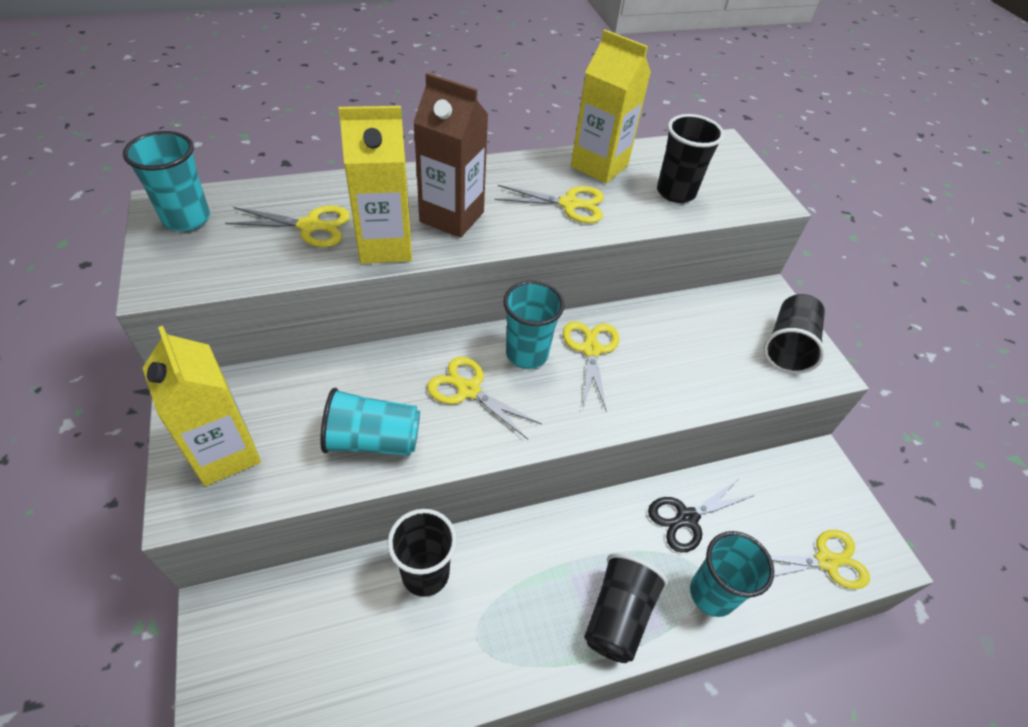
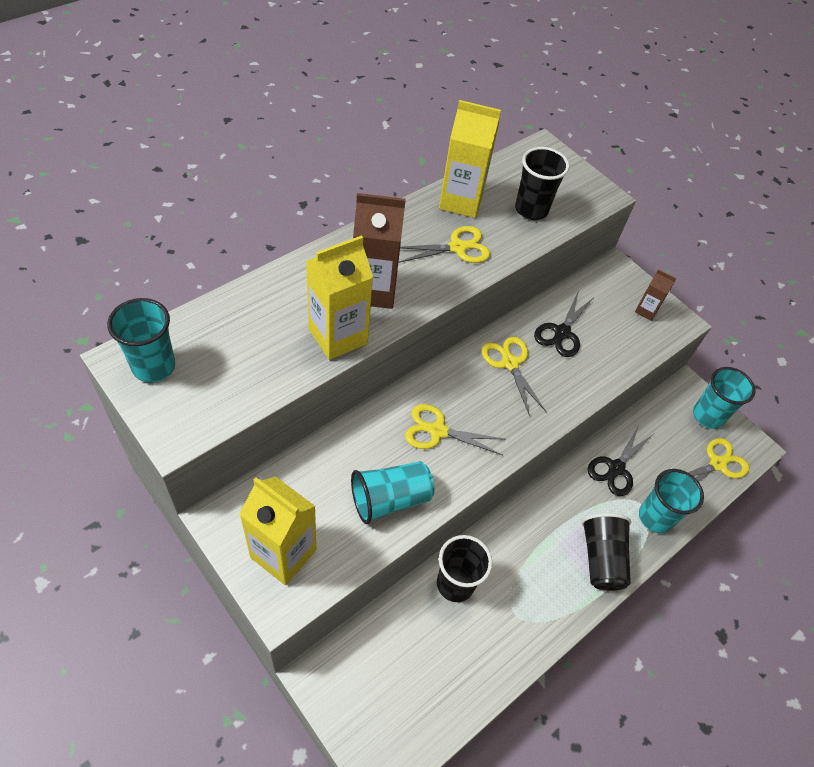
camera: 25 degrees left, 5 degrees up
yellow scissors [225,206,350,247] -> none
turquoise cup [503,281,565,369] -> turquoise cup moved to [693,367,756,429]
black cup [763,294,825,374] -> brown carton [635,269,676,321]
none -> black scissors [534,290,594,357]

